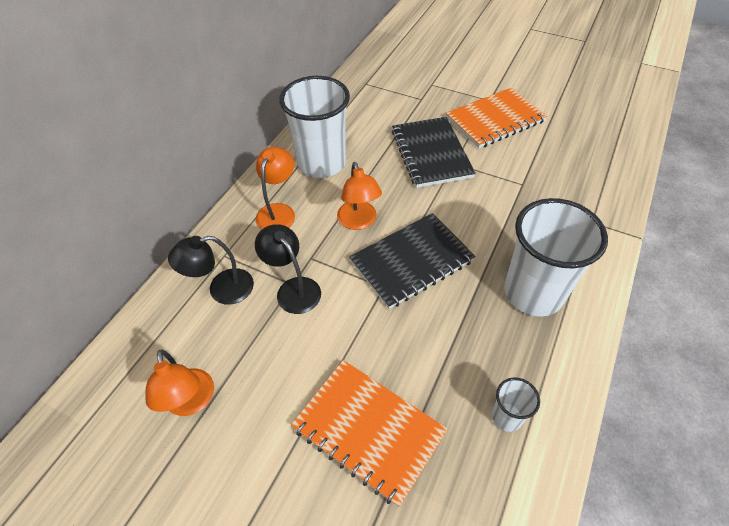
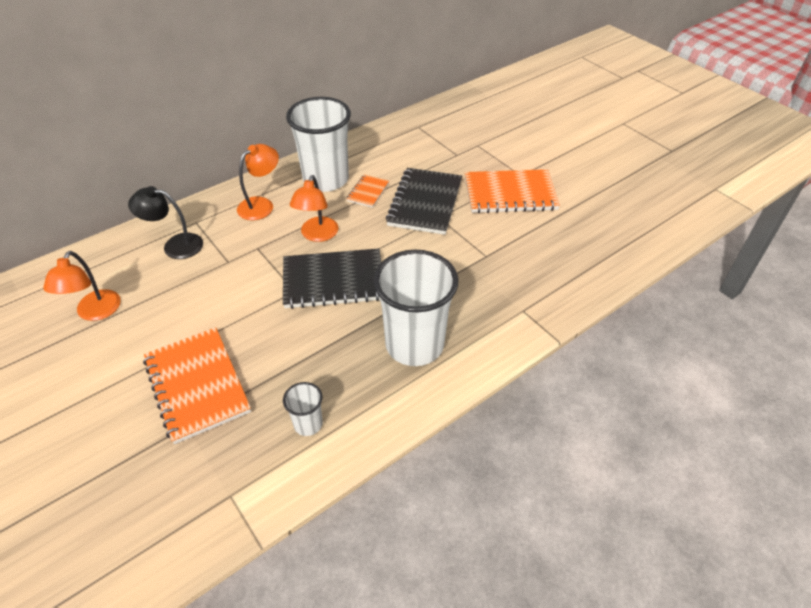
camera: 25 degrees right, 5 degrees down
black lamp [255,224,321,314] -> none
none -> orange notebook [347,175,389,208]

